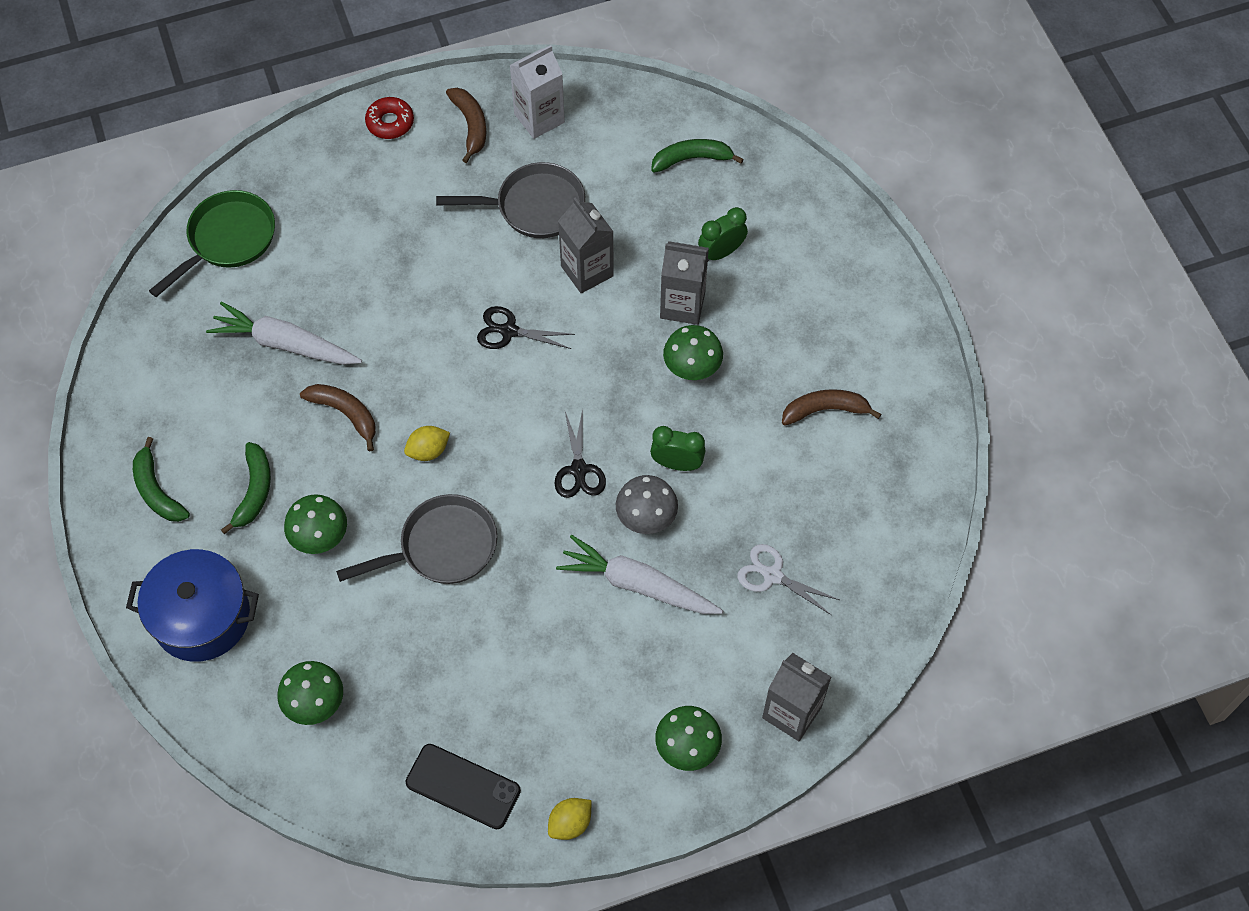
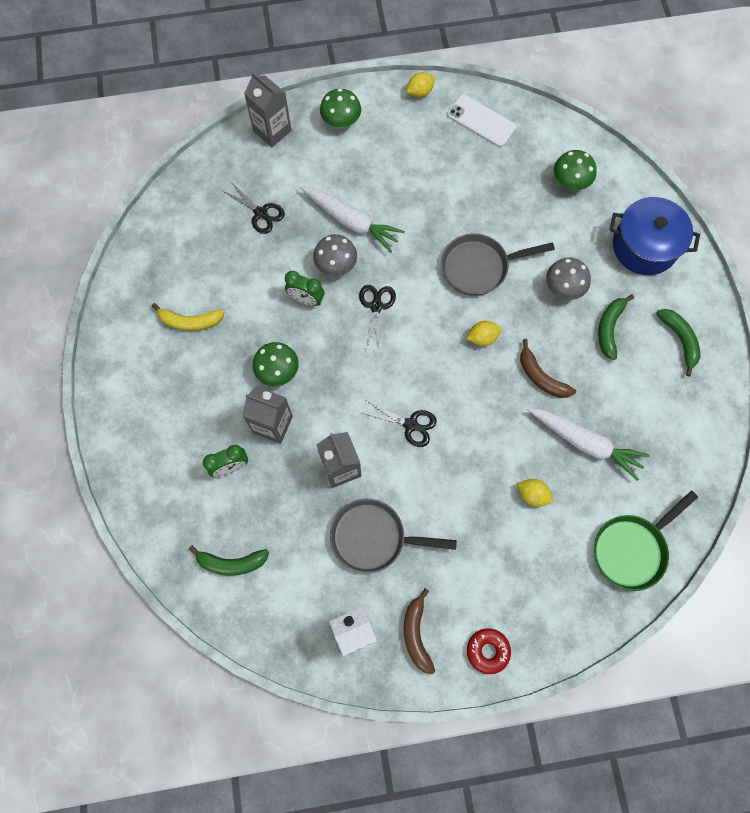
camera: 170 degrees left, 10 degrees up
green mushroom [284,494,347,554] -> grey mushroom [546,257,591,300]
black phone [406,744,521,829] -> white phone [447,94,516,147]
white scissors [737,544,839,615] -> black scissors [223,181,285,234]
brown banana [782,389,881,425] -> yellow banana [152,303,225,331]
none -> yellow lemon [517,479,553,507]

